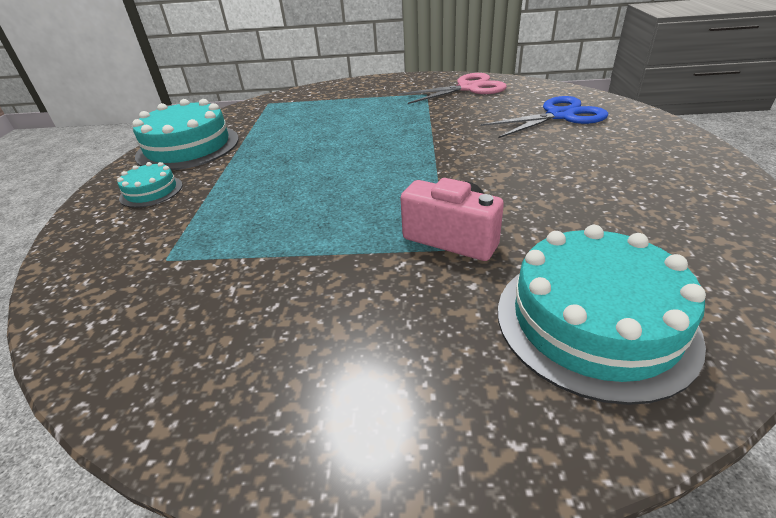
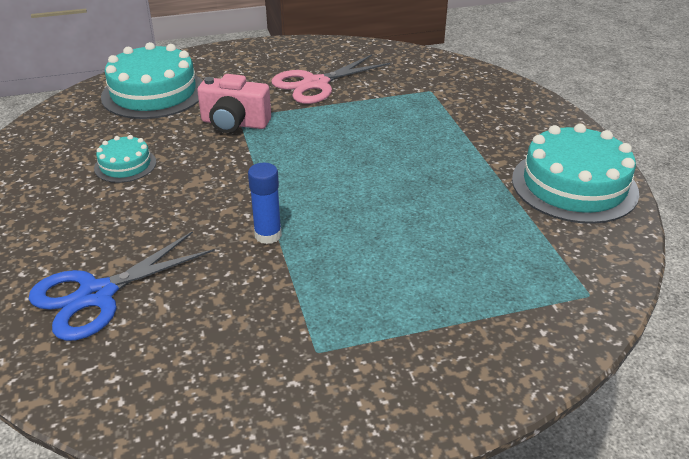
camera: 160 degrees right, 0 degrees up
turquoise cake [117,162,183,208] -> turquoise cake moved to [94,135,156,183]
pink scissors [398,73,507,104] -> pink scissors moved to [271,54,390,104]
none -> blue glue stick [248,163,282,244]

